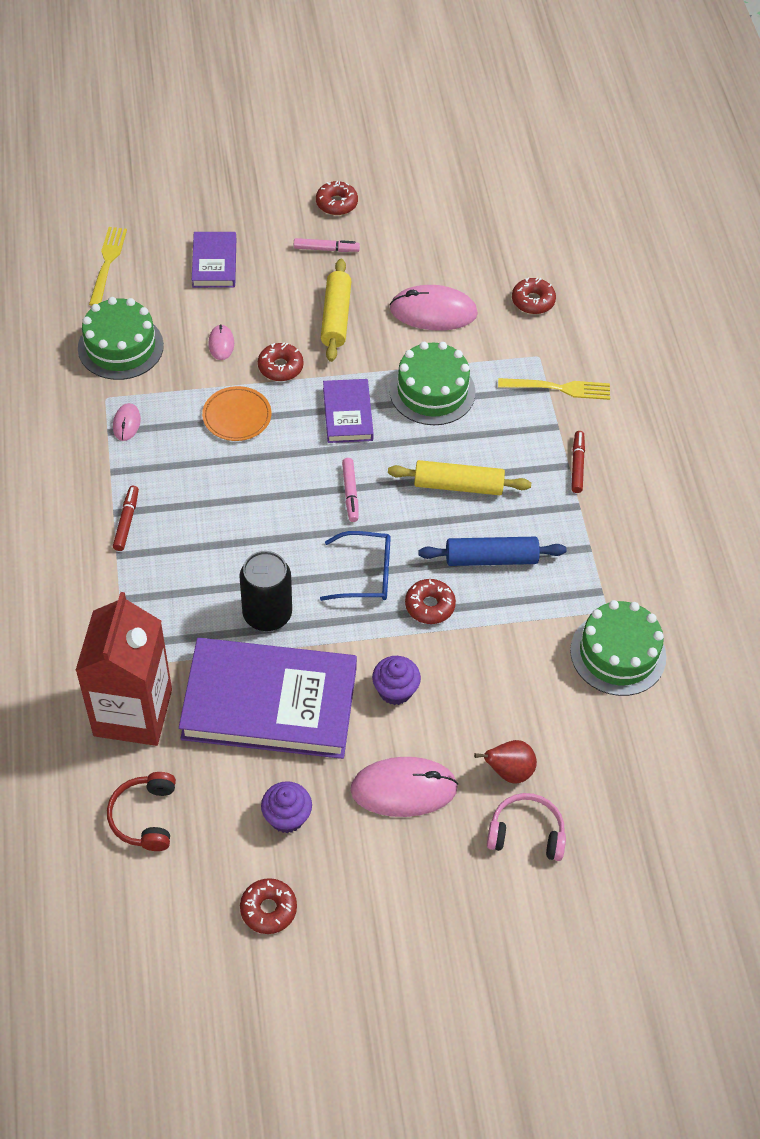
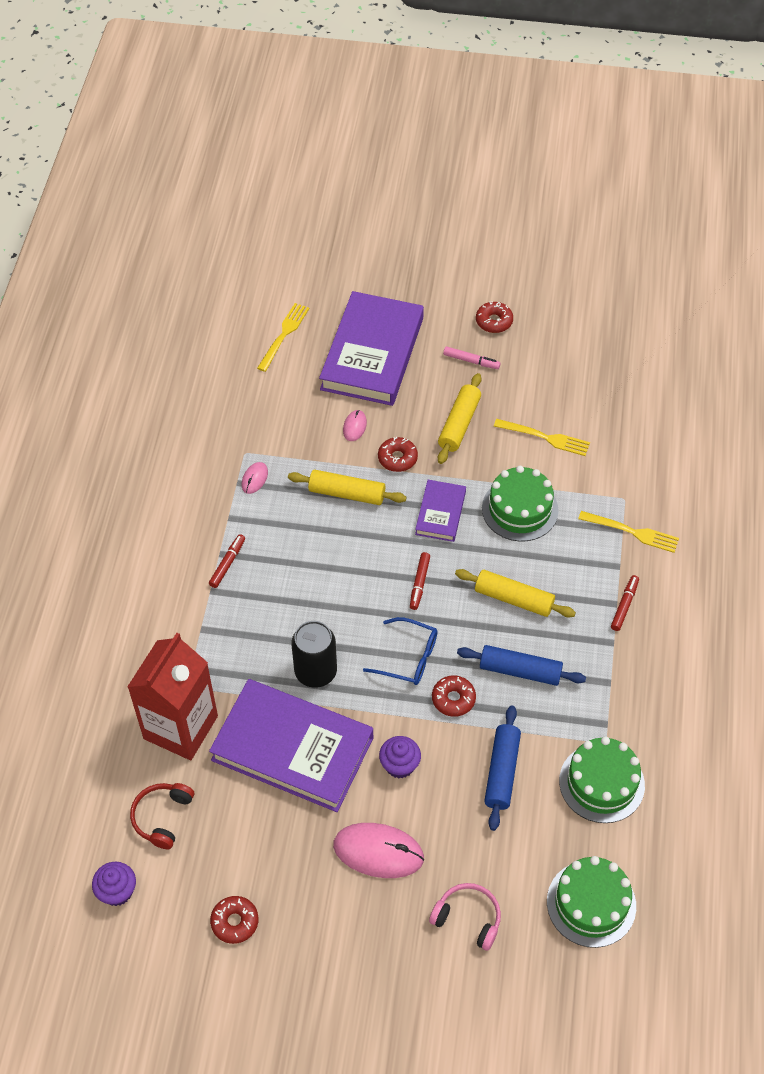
camera: 20 degrees right, 0 degrees up
green cake [78,297,164,380] -> green cake moved to [547,856,636,948]
purple book [192,232,236,288] -> purple book [319,291,424,406], size x2.04
orange plate [202,386,271,441] -> yellow rolling pin [288,470,407,505]
purple cupcake [261,781,312,833] -> purple cupcake moved to [92,862,136,906]
pink marker [342,458,359,522] -> red marker [410,552,430,610]
pink mouse [390,285,478,331] -> yellow fork [494,419,590,456]
red pear [474,740,537,784] -> none
red donut [512,277,556,314] -> none
none -> blue rolling pin [484,705,521,831]

